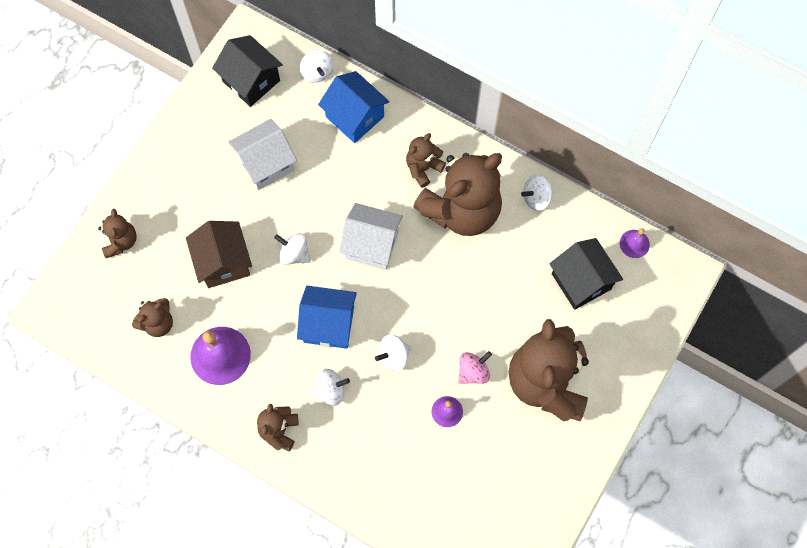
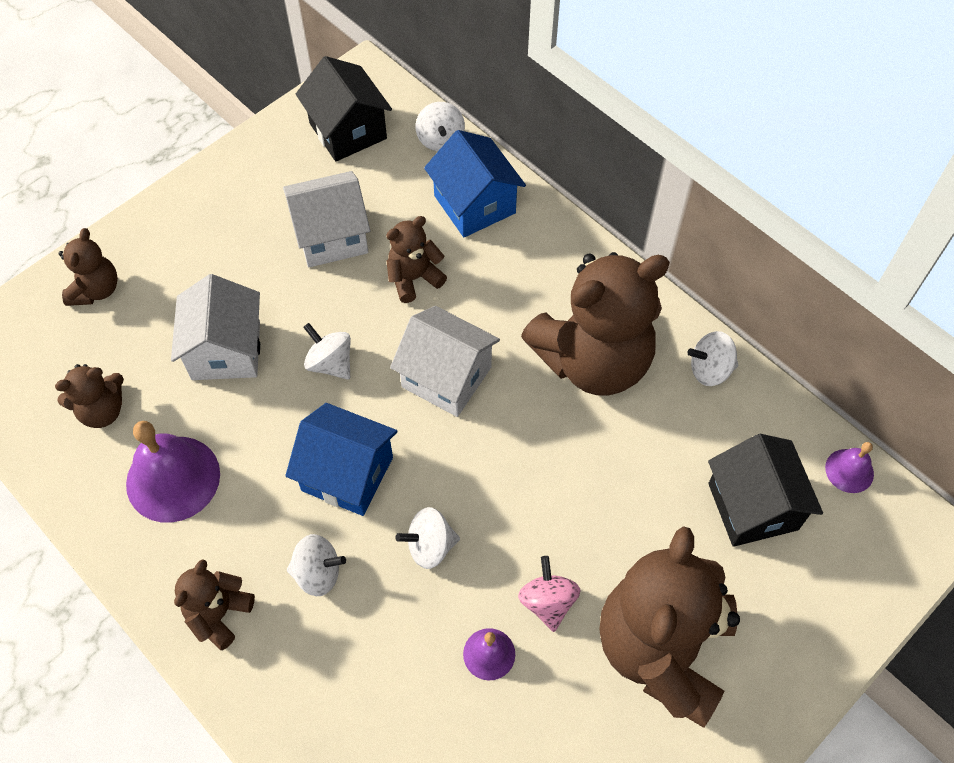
camera: 15 degrees right, 10 degrees down
brown house [186,221,252,288] -> white house [171,274,260,380]
brown teddy bear [406,133,446,188] -> brown teddy bear moved to [386,216,447,303]
pink spinning top [458,351,492,384] -> pink spinning top turned 75 degrees counterclockwise [518,556,581,632]

